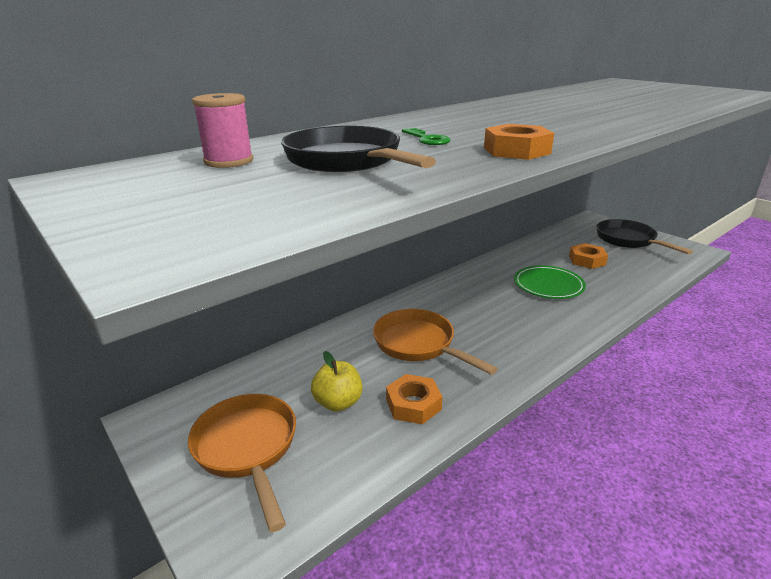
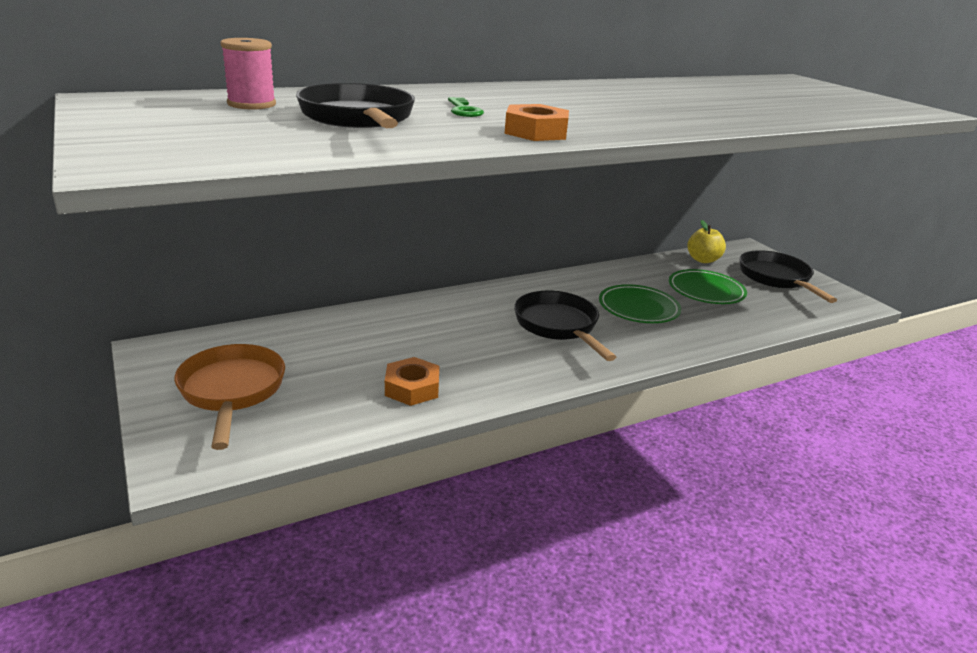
camera: 10 degrees right, 0 degrees up
yellow apple [311,351,362,411] -> yellow apple moved to [687,220,726,263]
orange pan [373,309,498,375] -> none
orange nut [569,243,608,269] -> green plate [669,269,747,304]
none -> black pan [514,291,616,361]

